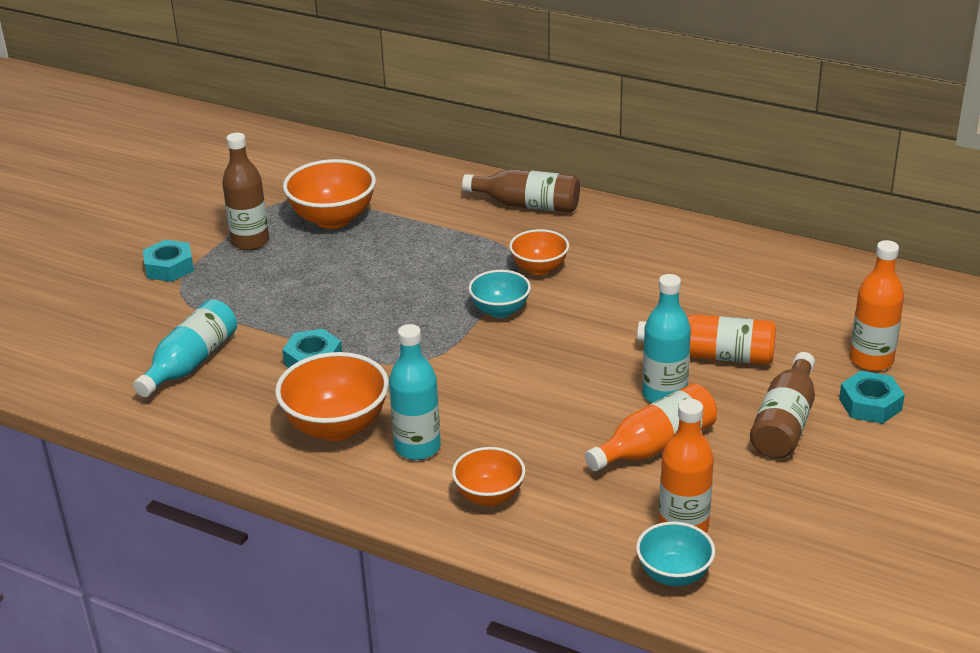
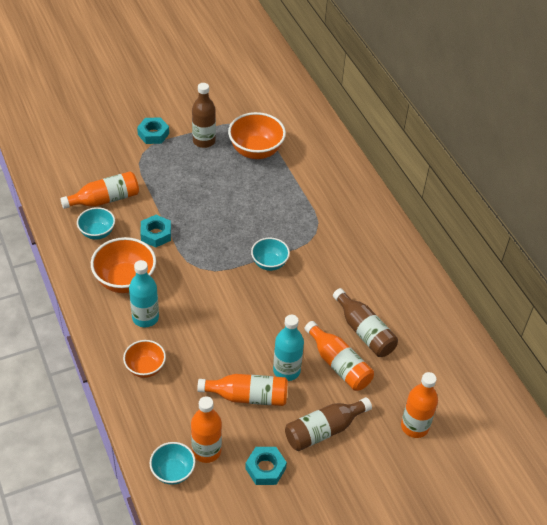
camera: 35 degrees right, 15 degrees up
turquoise bottle [133,299,237,397] -> orange bottle [60,171,139,209]
brown bottle [462,169,580,213] -> brown bottle moved to [333,288,398,357]
orange bowl [509,229,569,275] -> none
turquoise nut [839,371,905,424] -> turquoise nut moved to [245,447,287,485]
none -> turquoise bowl [77,207,115,240]

